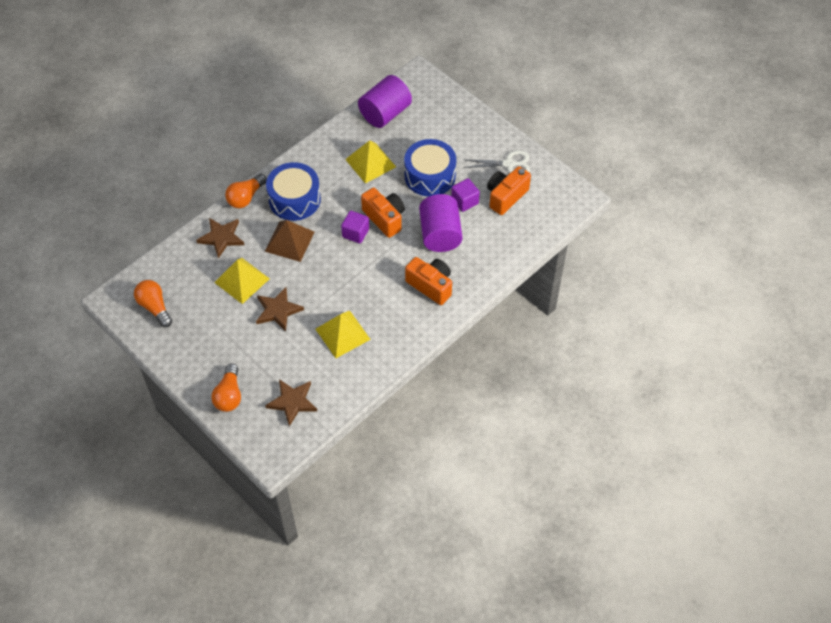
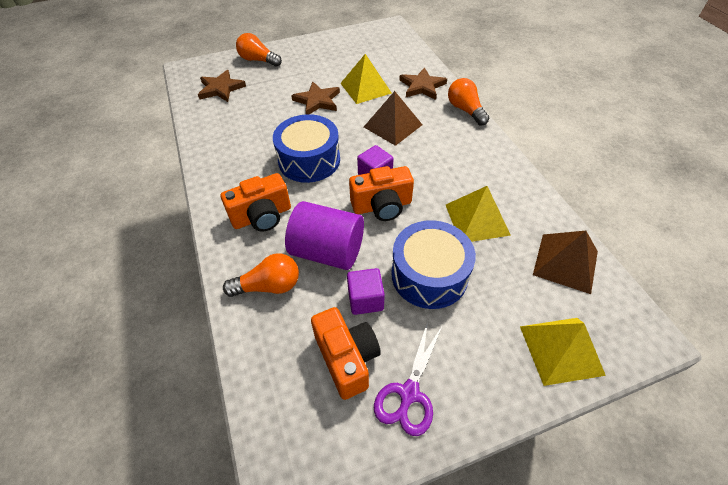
camera: 115 degrees right, 5 degrees down
orange light bulb [134,280,172,327] -> orange light bulb moved to [223,253,299,297]
blue drum [266,162,321,221] -> blue drum moved to [273,114,340,183]
yellow pyramid [316,311,371,358] -> yellow pyramid moved to [520,318,606,386]
purple cylinder [358,75,412,128] -> brown pyramid [533,231,598,294]
white scissors [463,150,531,173] -> purple scissors [374,322,442,436]

